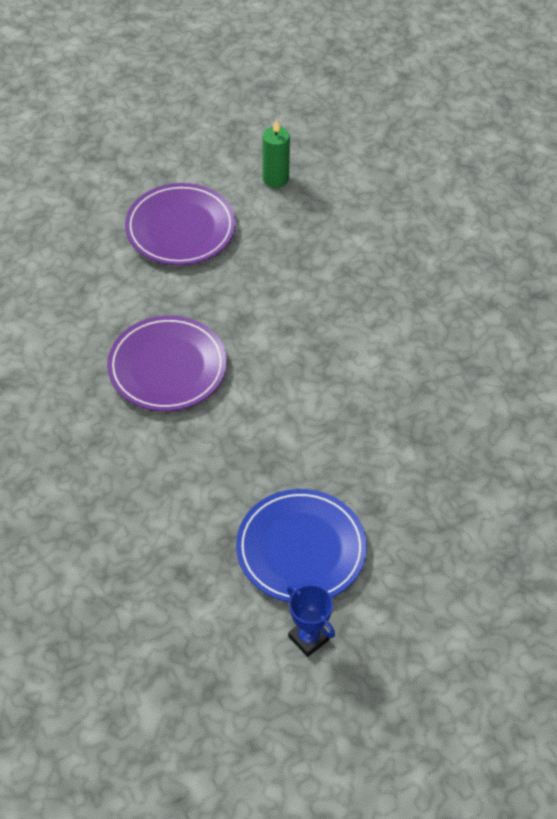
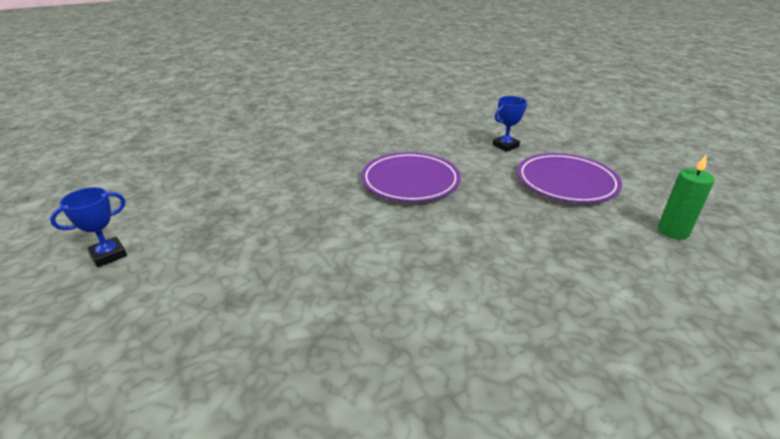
camera: 90 degrees right, 20 degrees down
blue plate [236,489,367,603] -> none
none -> blue trophy [492,96,527,152]

